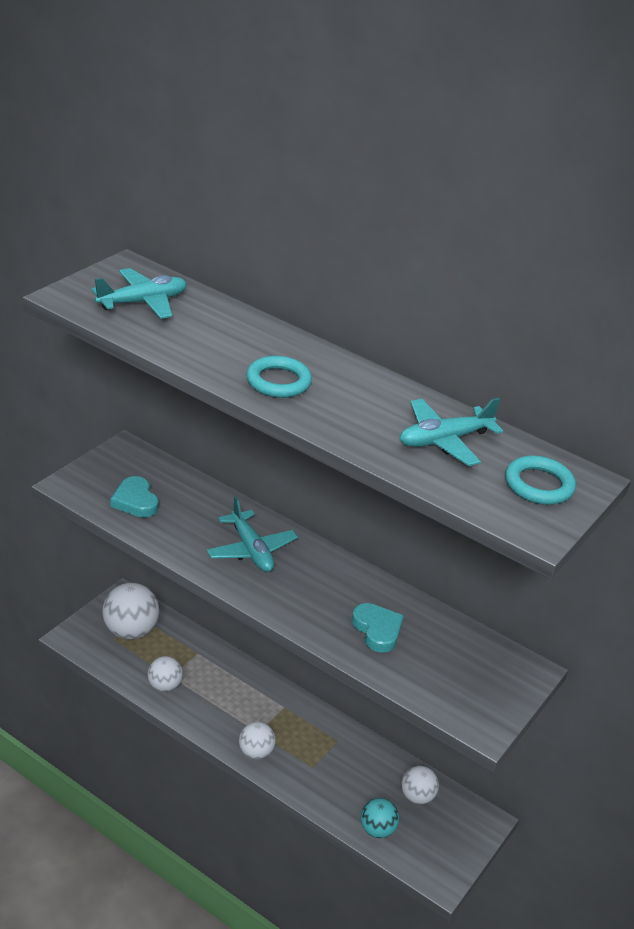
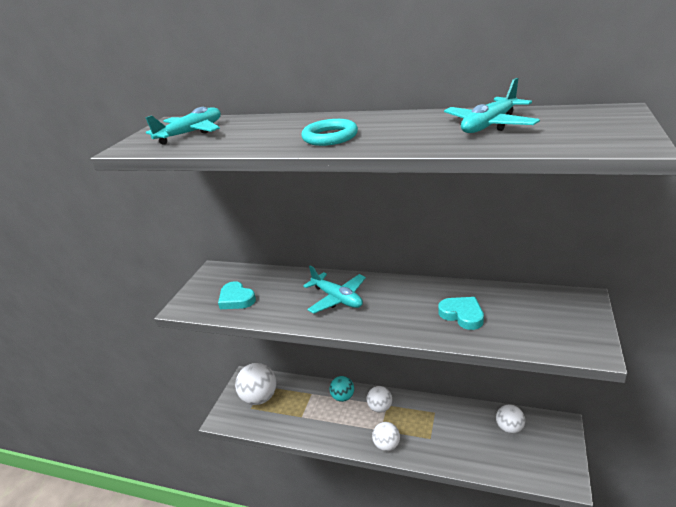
camera: 10 degrees left, 5 degrees down
white ball [148,656,183,692] -> white ball moved to [367,386,392,413]
turquoise ball [360,798,399,838] -> turquoise ball moved to [330,376,354,402]
turquoise ring [505,455,576,505] -> none

